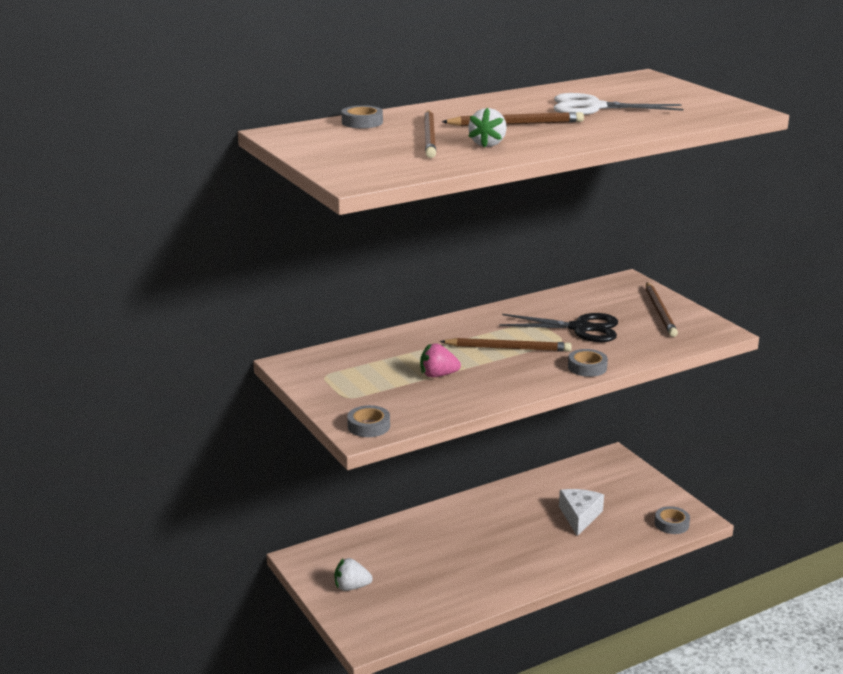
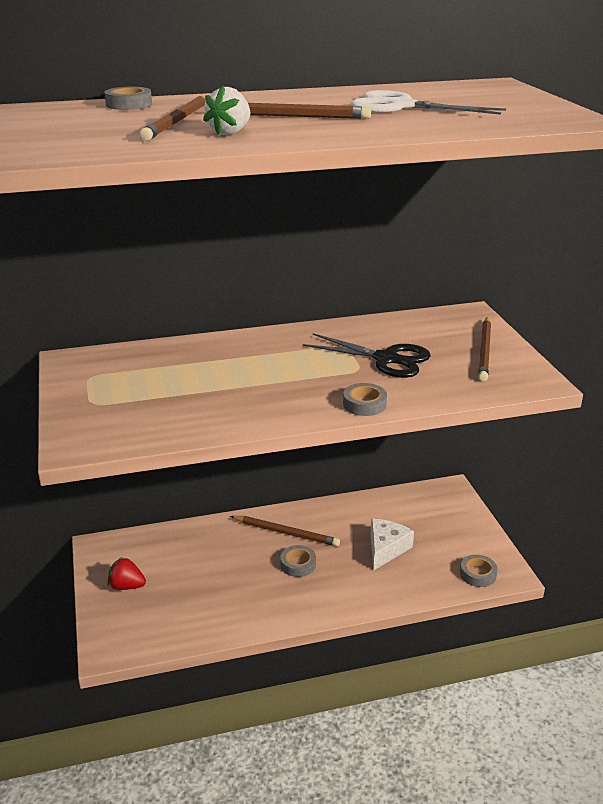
camera: 15 degrees right, 5 degrees up
white strawberry [335,558,373,591] -> red strawberry [107,557,146,590]
grey tape [347,405,390,437] -> grey tape moved to [281,545,316,577]
pink strawberry [420,343,461,377] -> none
brown pencil [440,338,572,352] -> brown pencil moved to [230,516,340,546]

